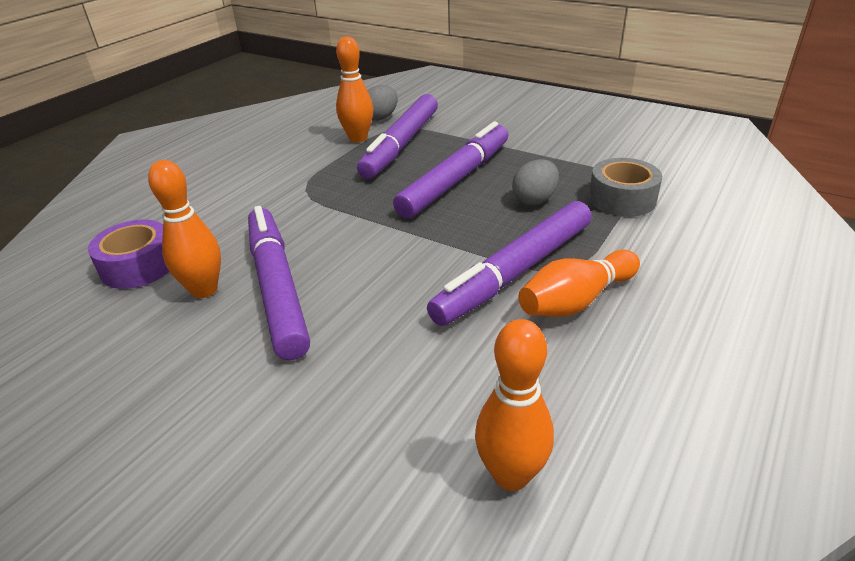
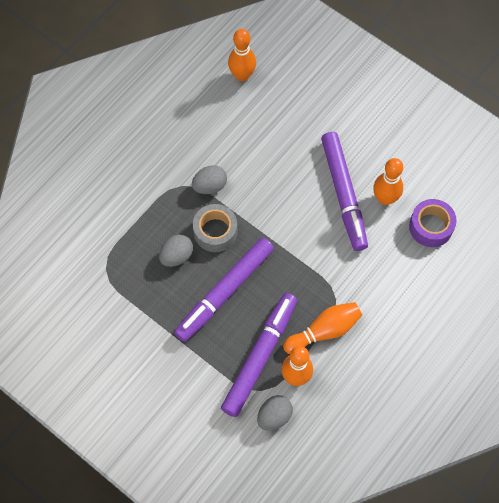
camera: 175 degrees left, 30 degrees up
purple marker [427,201,591,326] -> grey egg [192,165,227,194]
orange bowling pin [519,250,640,317] -> orange bowling pin moved to [283,302,362,354]
grey tape [589,158,662,217] -> grey tape moved to [193,204,238,252]

